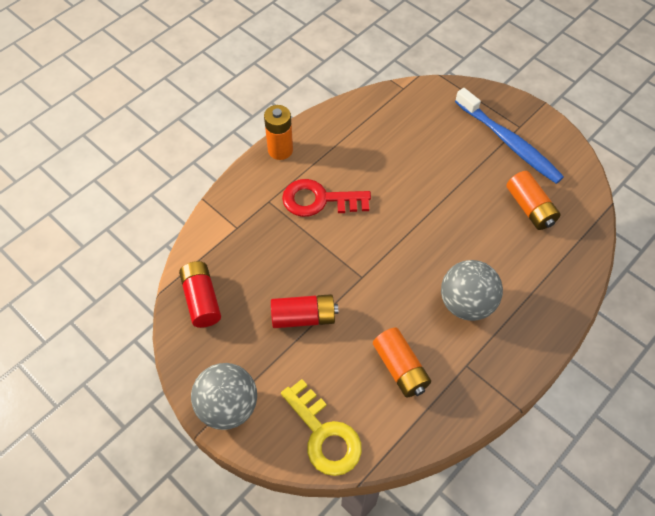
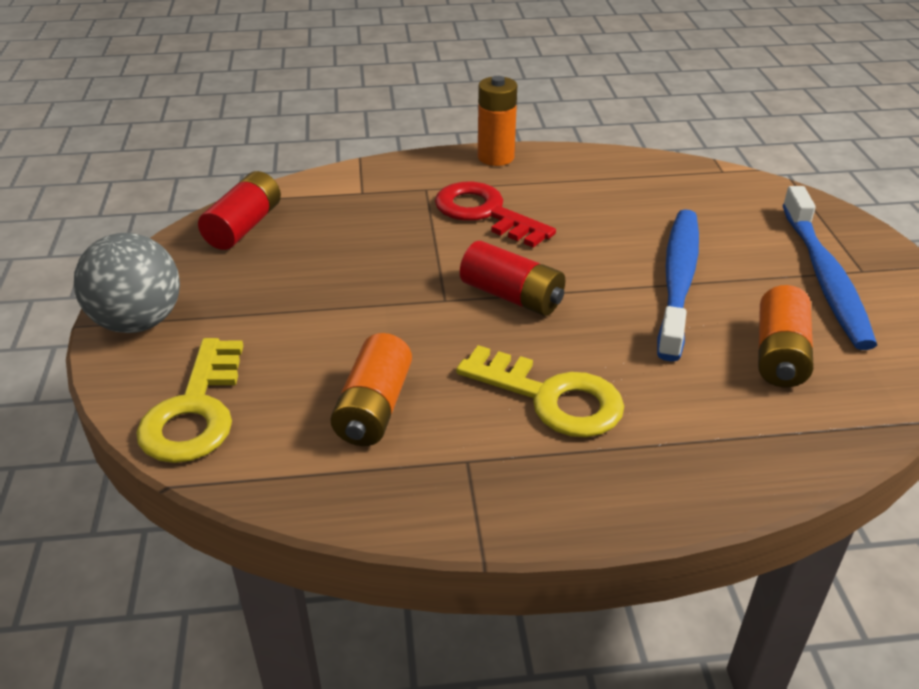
camera: 40 degrees right, 20 degrees down
red battery [271,294,339,328] -> red battery moved to [460,241,565,316]
grey ball [441,260,503,321] -> yellow key [456,345,624,437]
none -> blue toothbrush [657,209,699,362]

